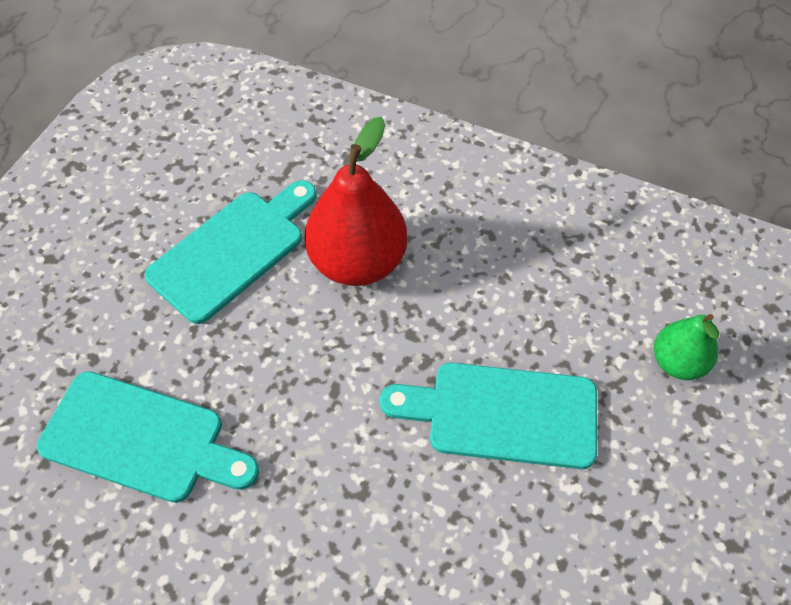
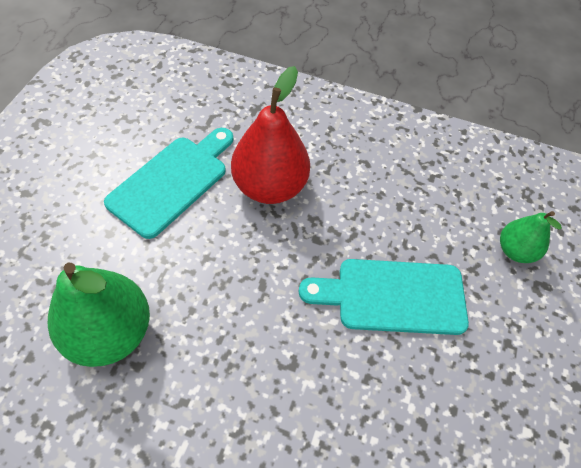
camera: 10 degrees left, 0 degrees up
turquoise cutting board [37,371,259,503] -> green pear [48,263,150,367]

